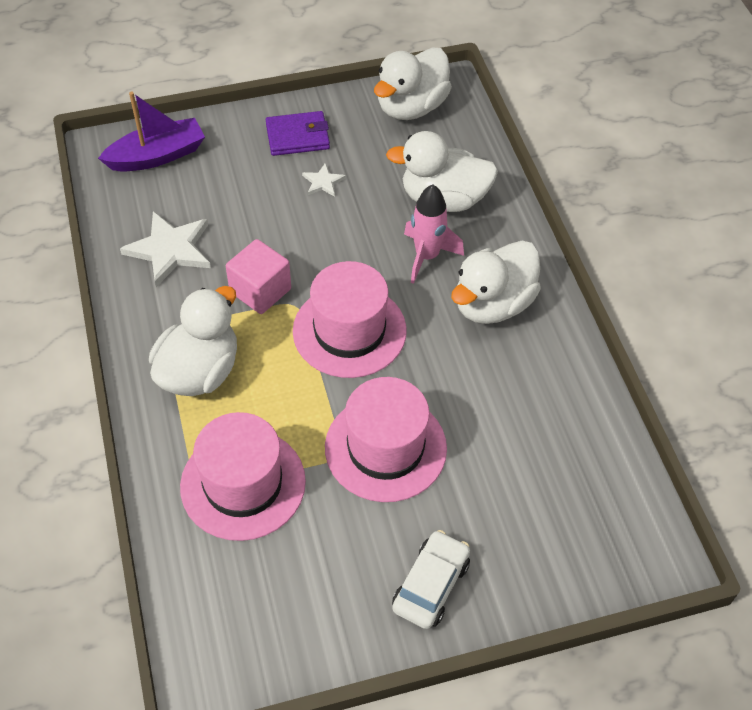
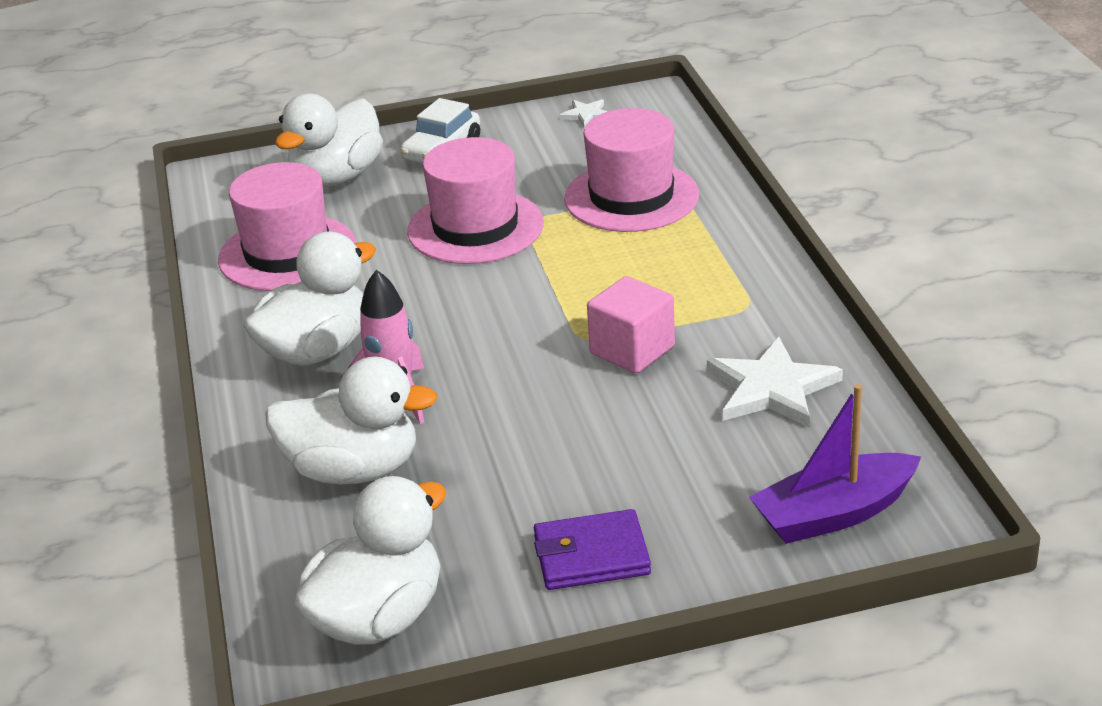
camera: 175 degrees left, 20 degrees down
white duck [149,286,237,396] -> white duck moved to [275,94,383,187]
pink hat [293,261,407,378] -> pink hat moved to [218,162,356,291]
white star [302,163,346,197] -> white star moved to [559,99,608,128]

